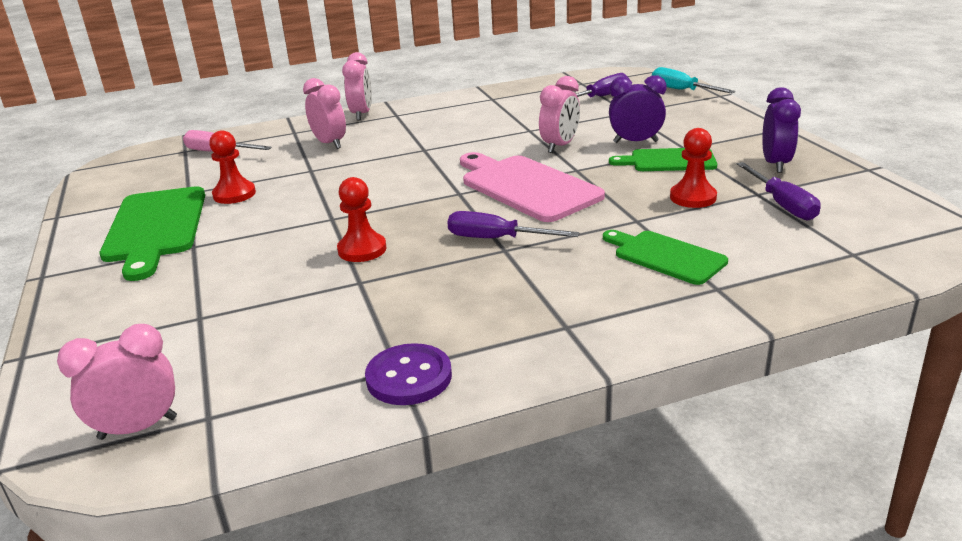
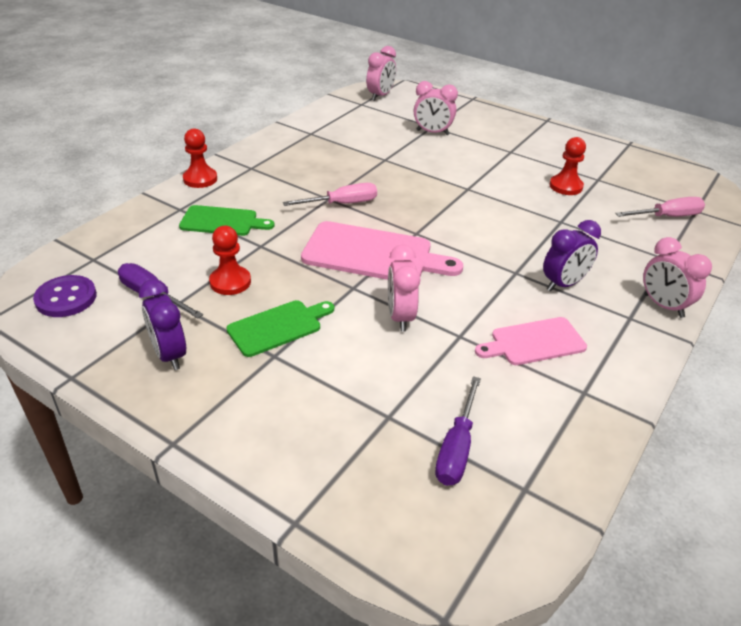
camera: 140 degrees right, 10 degrees up
green cutting board [100,186,205,281] -> none
pink clock [303,78,346,149] -> pink clock moved to [414,81,458,135]
red pawn [337,177,387,262] -> red pawn moved to [183,128,217,188]
purple button [365,343,452,405] -> purple button moved to [33,275,97,317]
purple screwdriver [448,211,580,238] -> pink screwdriver [283,183,377,206]
purple clock [609,75,667,143] -> purple clock moved to [543,220,601,291]
turquoise screwdriver [652,67,736,93] -> none
none -> pink cutting board [475,317,587,365]

